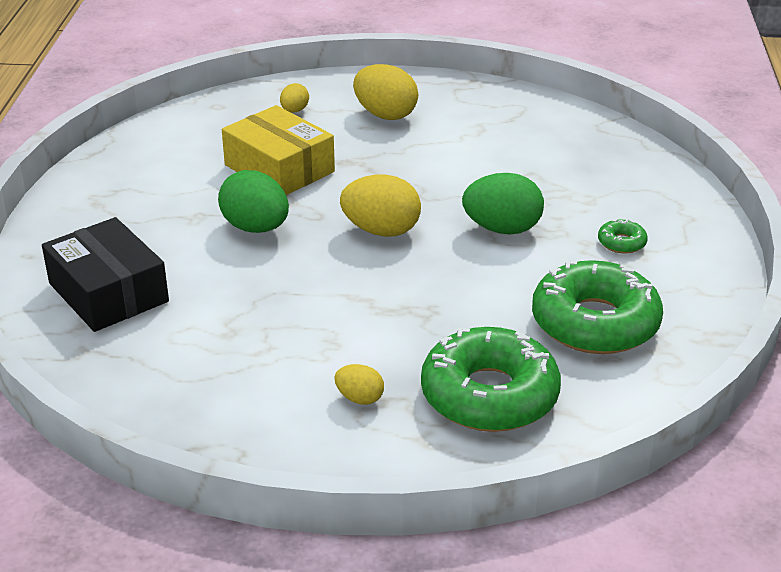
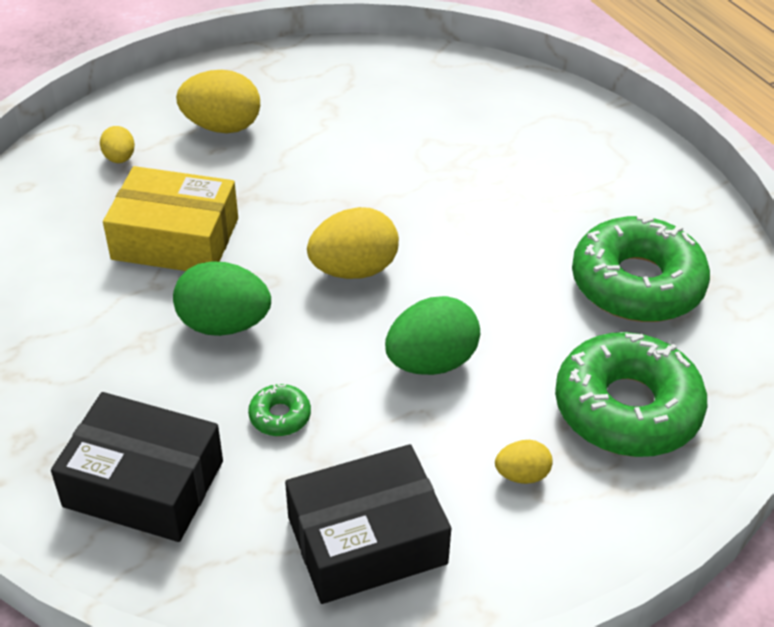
camera: 35 degrees left, 10 degrees up
green egg [462,173,544,234] -> green egg moved to [385,296,480,375]
green donut [598,219,648,254] -> green donut moved to [248,384,311,436]
none -> black box [285,444,451,604]

